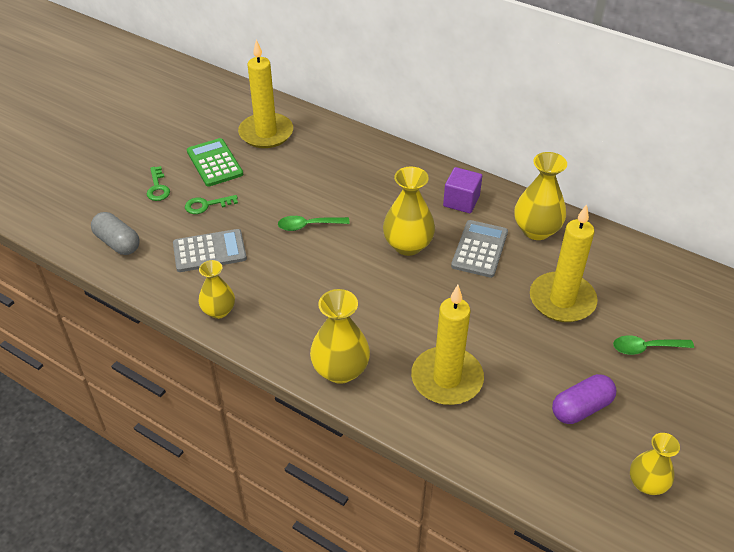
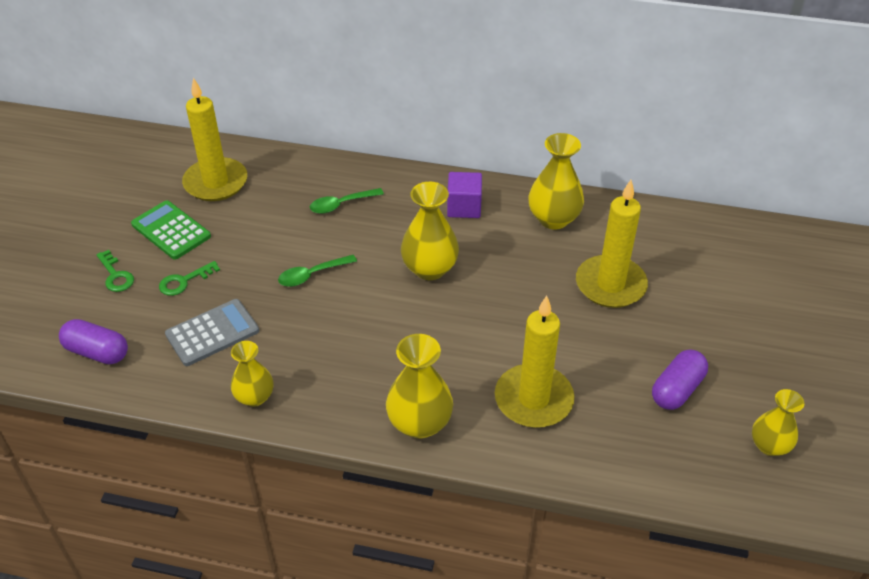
camera: 20 degrees left, 0 degrees up
grey capsule [91,212,140,255] -> purple capsule [59,319,128,364]
grey calculator [451,220,508,278] -> none
green spoon [613,335,694,355] -> green spoon moved to [310,188,384,214]

